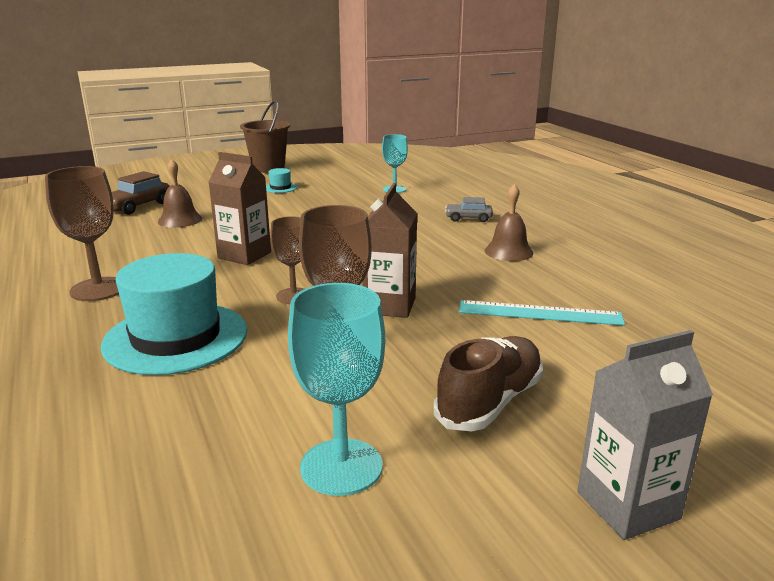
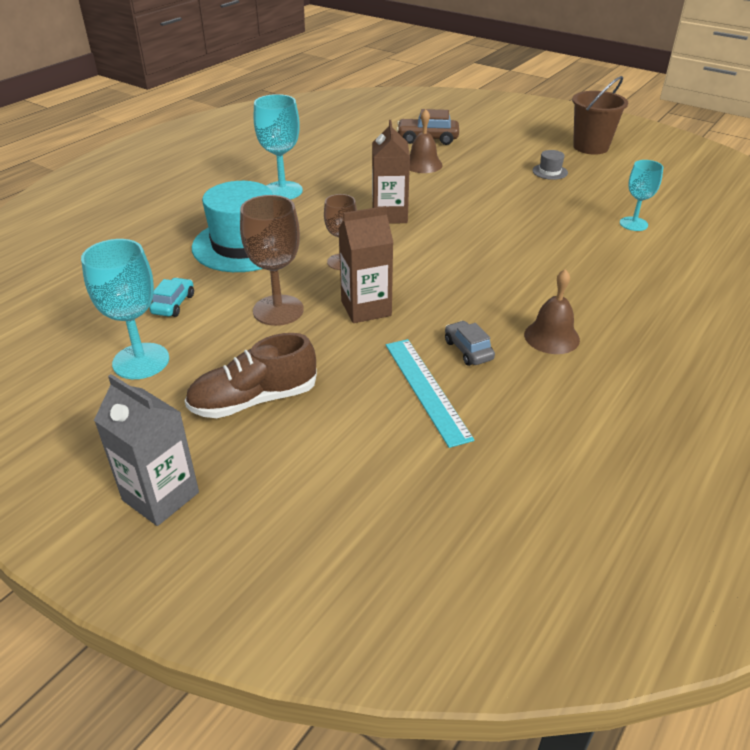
camera: 60 degrees right, 15 degrees up
brown goblet [45,166,119,301] -> turquoise goblet [254,94,303,199]
turquoise hat [266,168,297,193] -> grey hat [532,150,568,180]
brown shoe [434,336,543,431] -> brown shoe turned 150 degrees clockwise [185,333,317,418]
grey car [445,197,493,222] -> grey car moved to [445,321,495,366]
none -> turquoise car [149,278,194,317]

